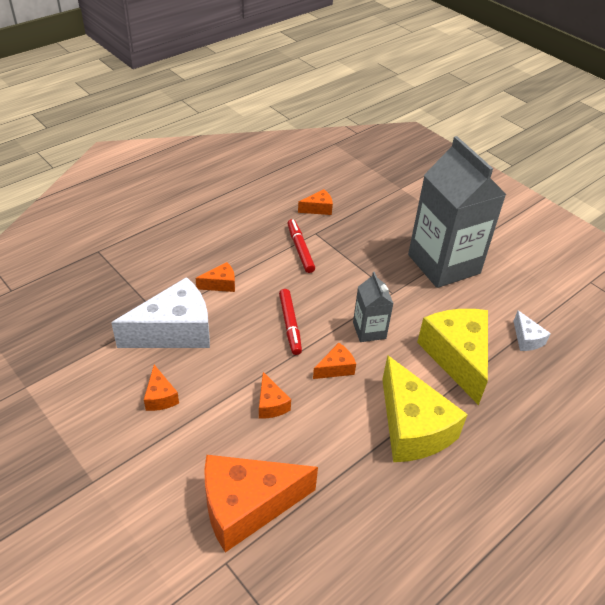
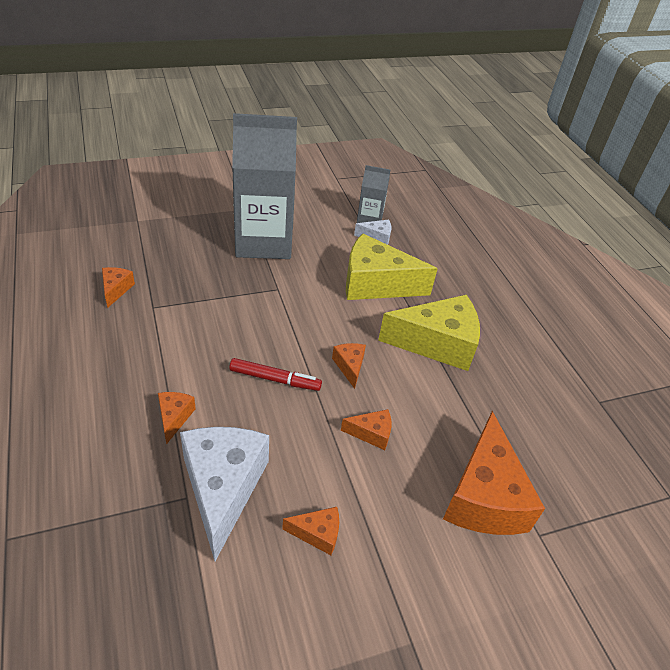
camera: 70 degrees left, 0 degrees up
red marker [287,219,315,273] -> none
grey carton [353,272,394,342] -> grey carton moved to [357,165,390,223]

